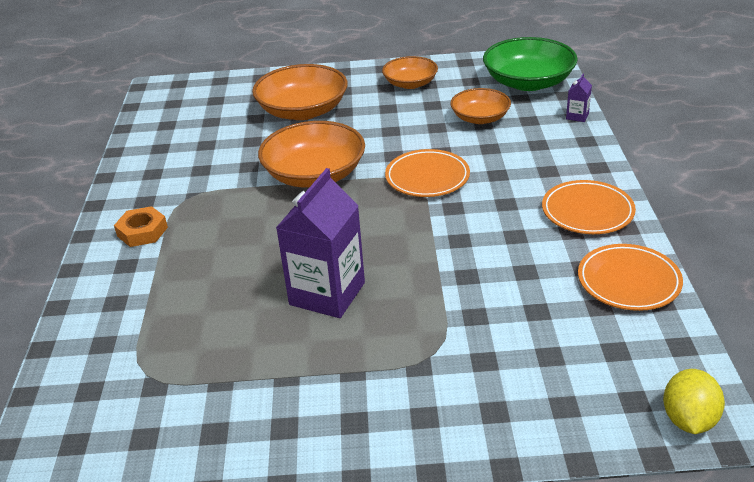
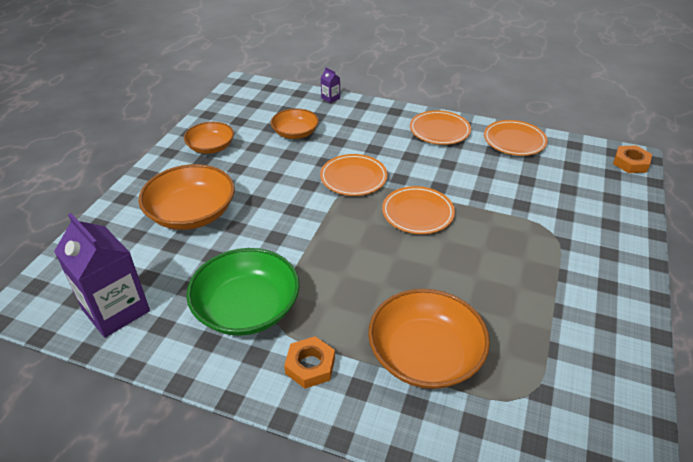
camera: 70 degrees left, 5 degrees up
orange bowl [258,121,365,188] -> orange bowl moved to [368,289,490,389]
purple carton [276,168,365,318] -> purple carton moved to [54,213,150,338]
green bowl [483,37,578,91] -> green bowl moved to [186,248,300,336]
yellow lemon [663,369,725,434] -> orange nut [613,145,652,173]
none -> orange plate [382,186,455,234]

